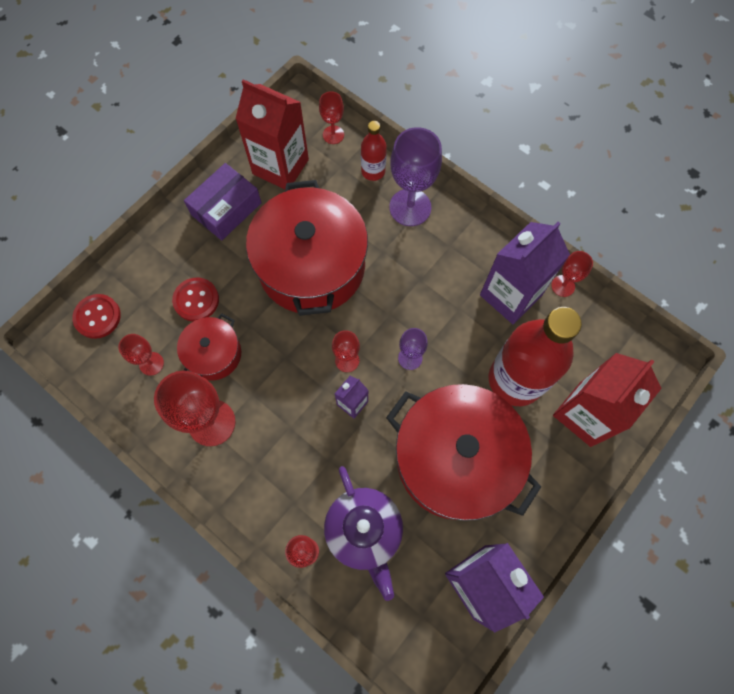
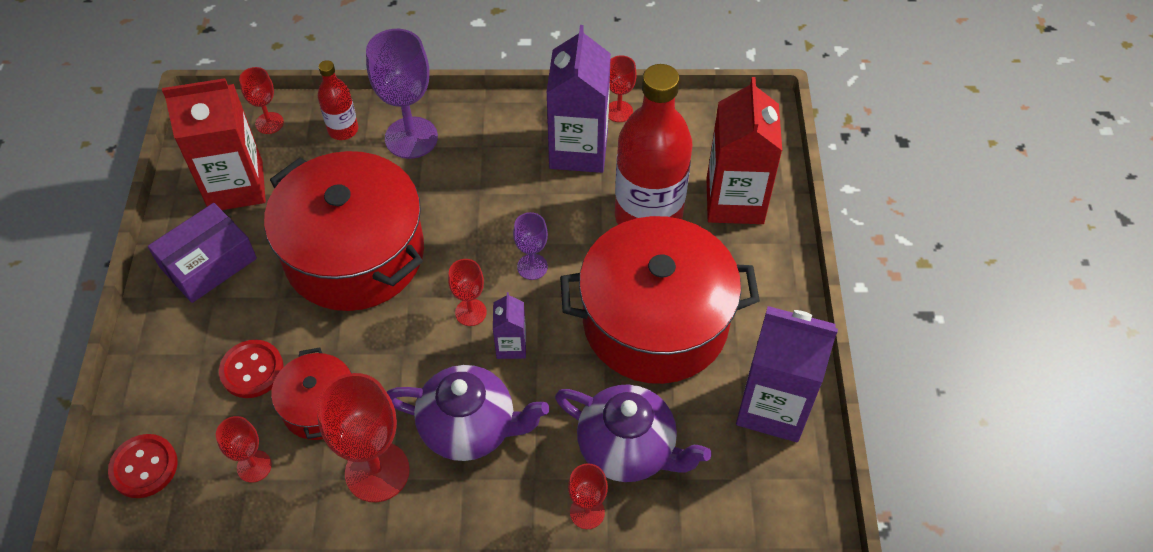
camera: 40 degrees left, 15 degrees down
purple box [184,163,262,241] -> purple box turned 45 degrees clockwise [148,203,257,303]
none -> purple teapot [387,365,549,461]

